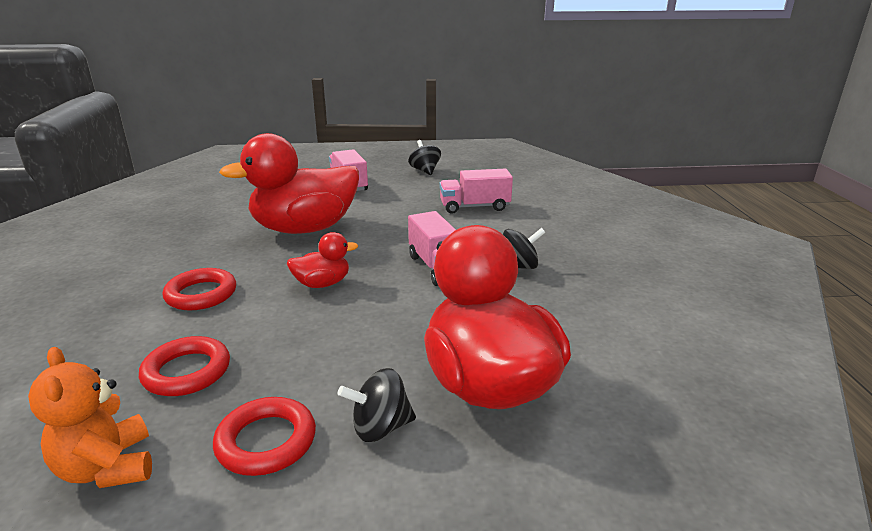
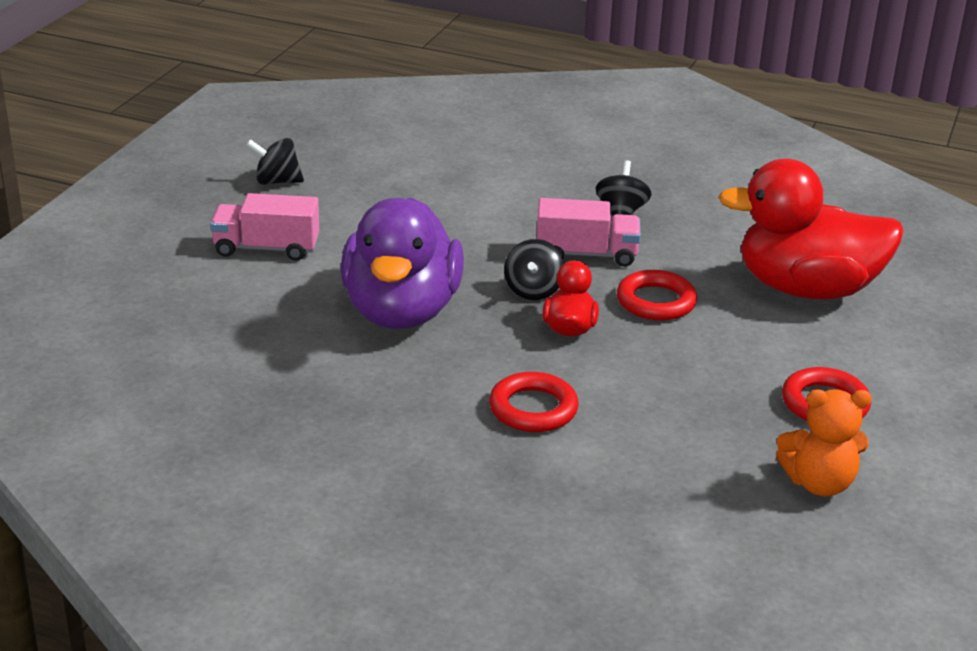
camera: 65 degrees left, 5 degrees up
red ring [139,336,230,396] -> red ring moved to [617,270,697,321]
red duck [219,133,359,234] -> purple duck [340,198,464,329]
black spinning top [338,368,416,442] -> black spinning top moved to [504,239,565,300]
pink truck [439,169,513,214] -> none

